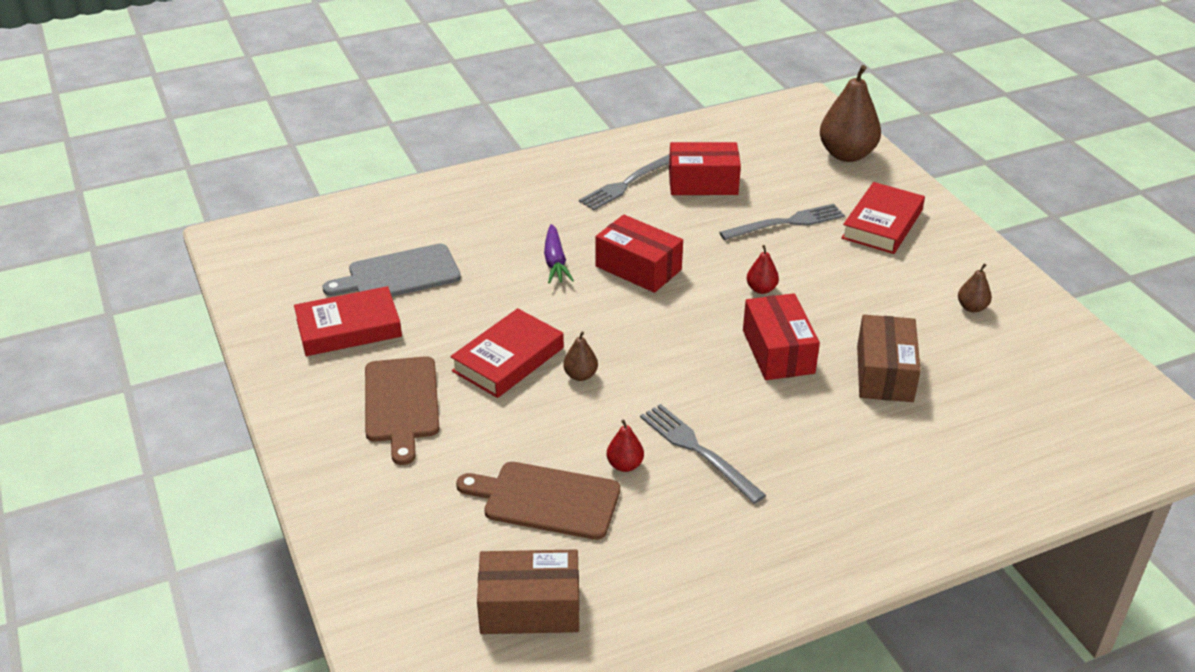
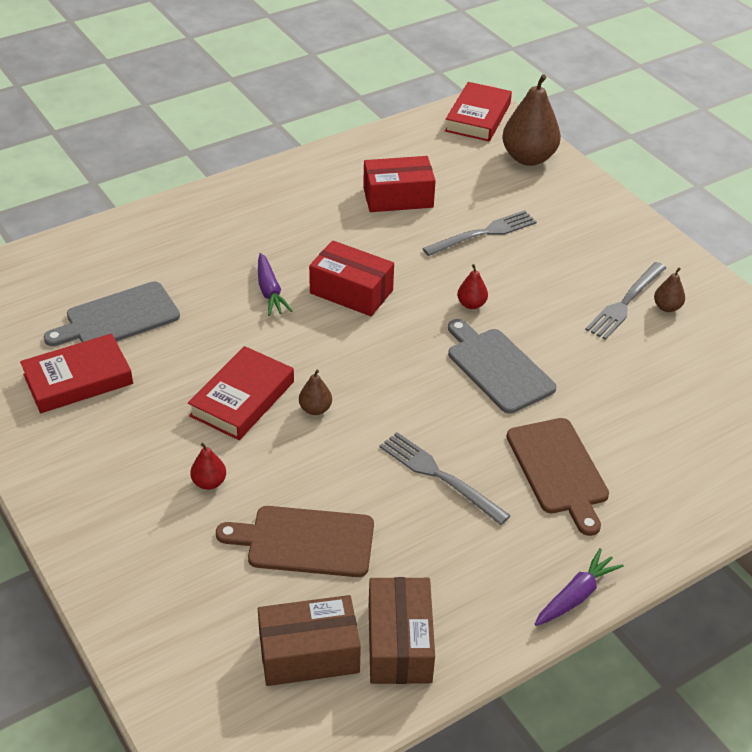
camera: 10 degrees left, 5 degrees up
brown cutting board [365,356,439,465] -> brown cutting board moved to [507,418,609,536]
grey fork [579,154,670,210] -> grey fork moved to [585,262,666,340]
red pear [607,419,644,472] -> red pear moved to [190,443,226,490]
red box [743,293,820,380] -> grey cutting board [448,319,556,414]
red book [841,182,925,254] -> red book moved to [445,82,512,142]
brown box [857,315,921,402] -> brown box moved to [369,577,435,684]
none -> purple carrot [535,548,624,626]

